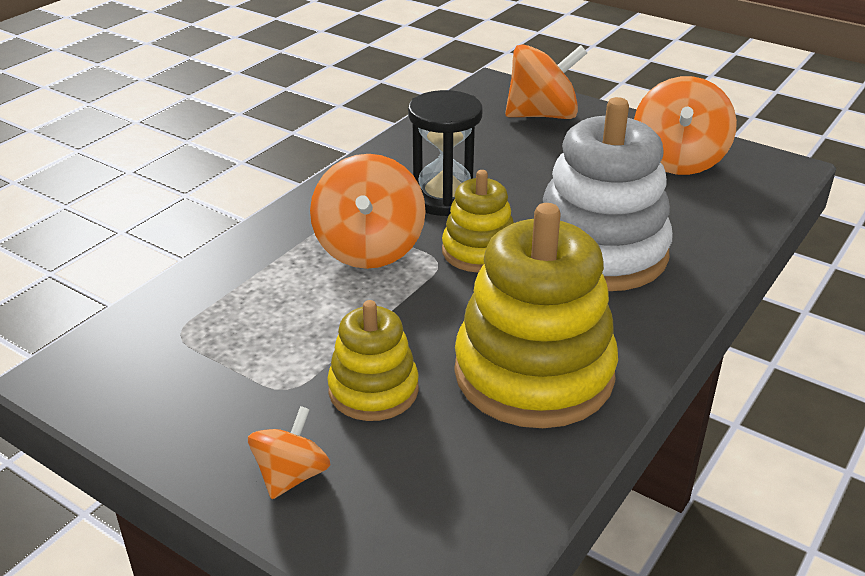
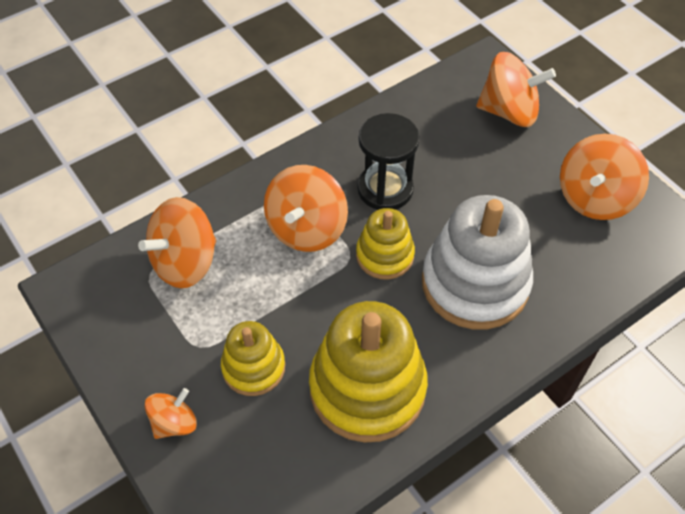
camera: 20 degrees right, 20 degrees up
none -> orange spinning top [138,197,216,288]

